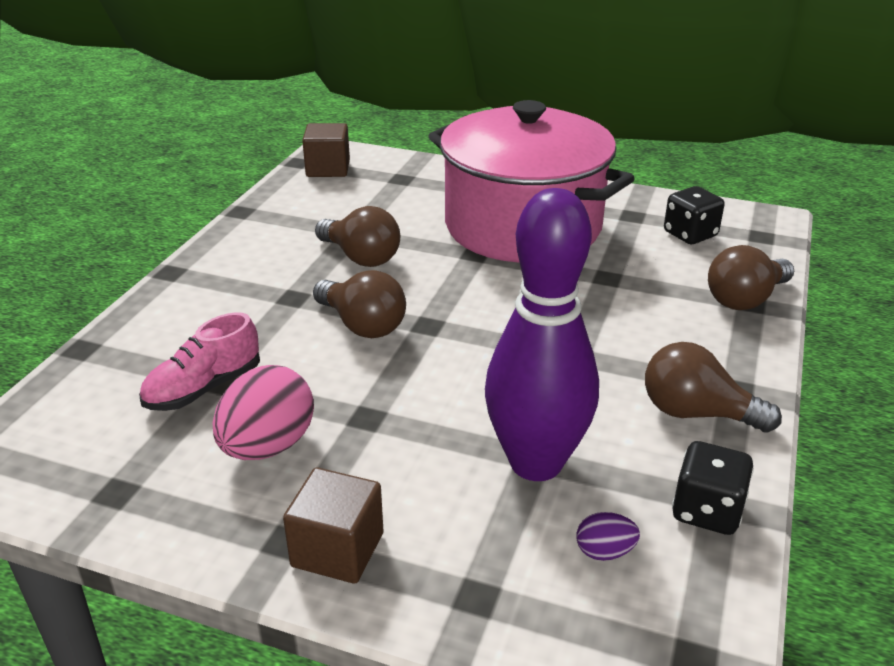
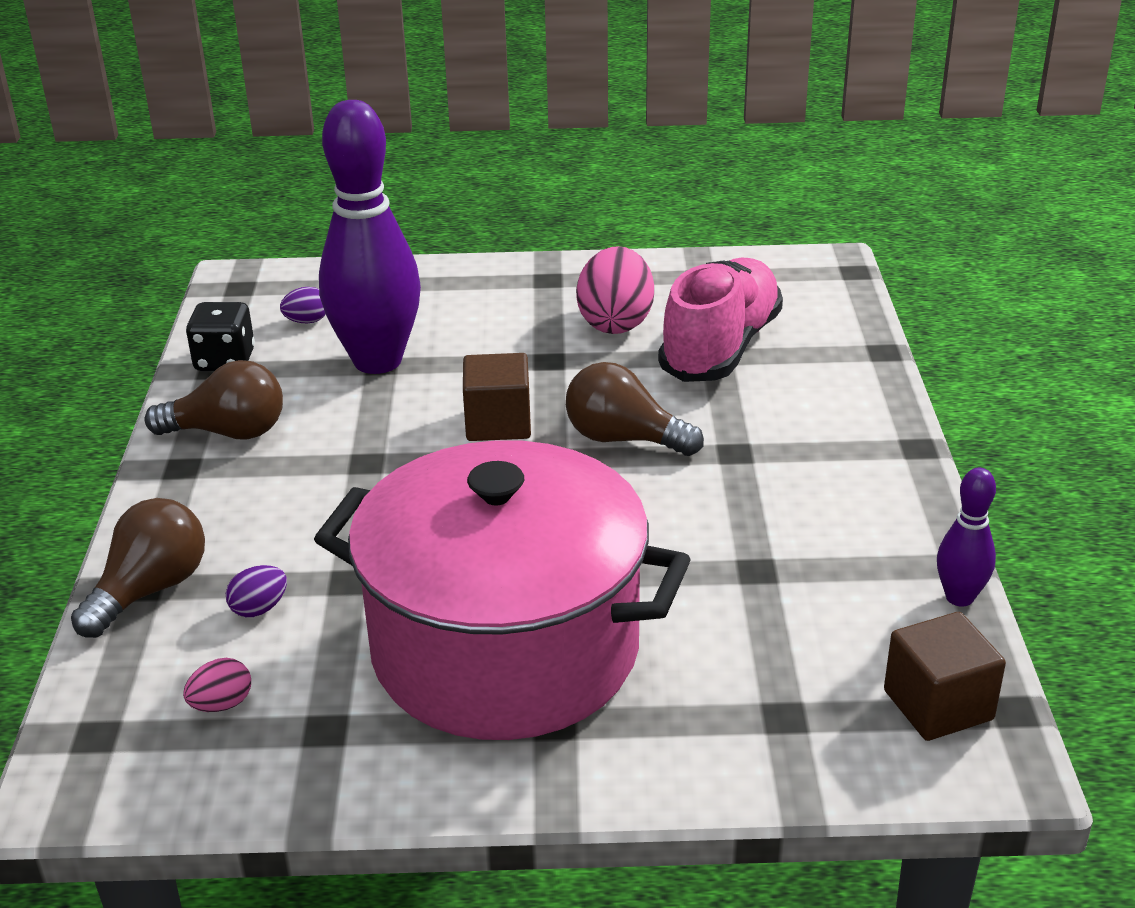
camera: 160 degrees right, 0 degrees up
pink shoe [139,312,260,411] -> pink shoe [658,258,783,382], size x1.59
brown cube [283,468,383,584] -> brown cube moved to [463,353,531,441]
brown light bulb [315,206,400,267] -> none
black dice [664,186,725,244] -> pink egg [183,658,251,712]
none -> purple egg [226,565,287,617]
none -> purple bowling pin [937,468,996,607]

